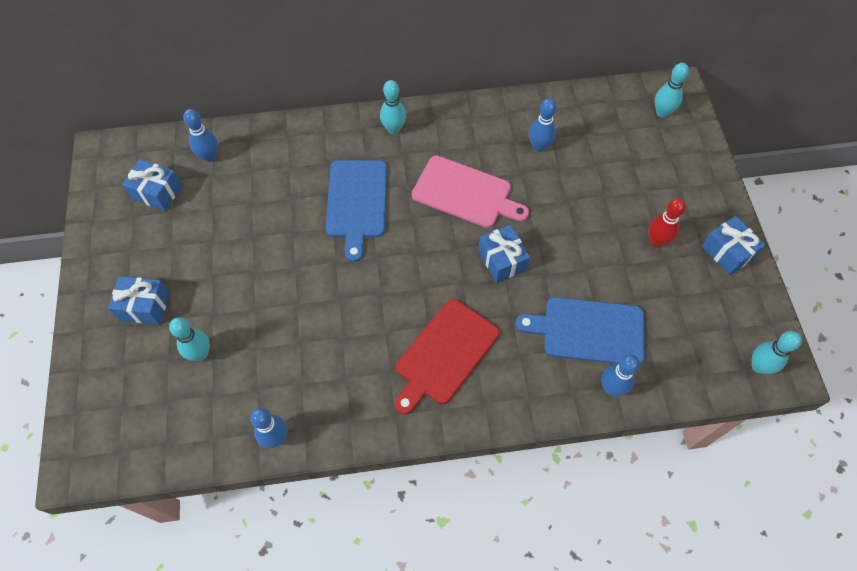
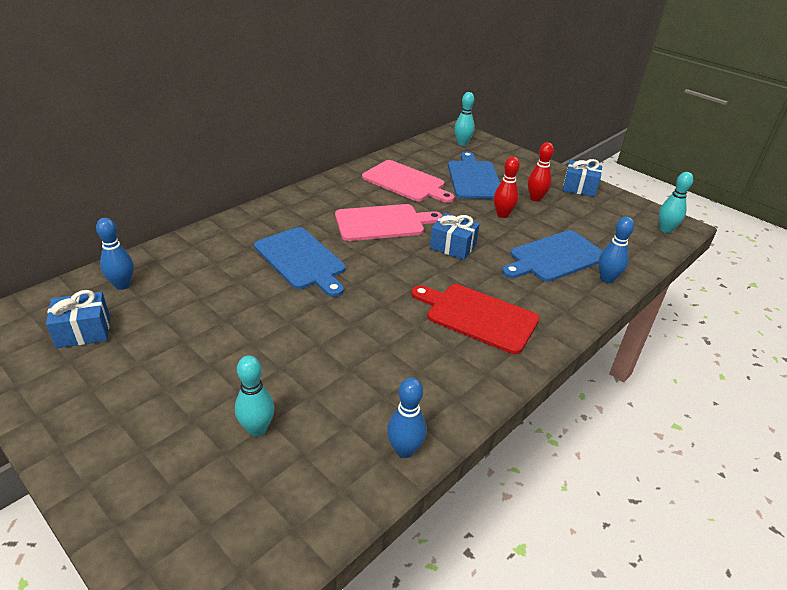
camera: 40 degrees left, 25 degrees down
blue gift [108,276,170,325] -> none
turquoise bowling pin [380,80,406,134] -> none
red cutting board [395,299,500,415] -> red cutting board turned 120 degrees clockwise [411,284,540,354]
blue bowling pin [529,98,557,152] -> pink cutting board [362,160,454,203]
none -> blue cutting board [448,151,500,199]
none -> red bowling pin [494,157,520,218]

